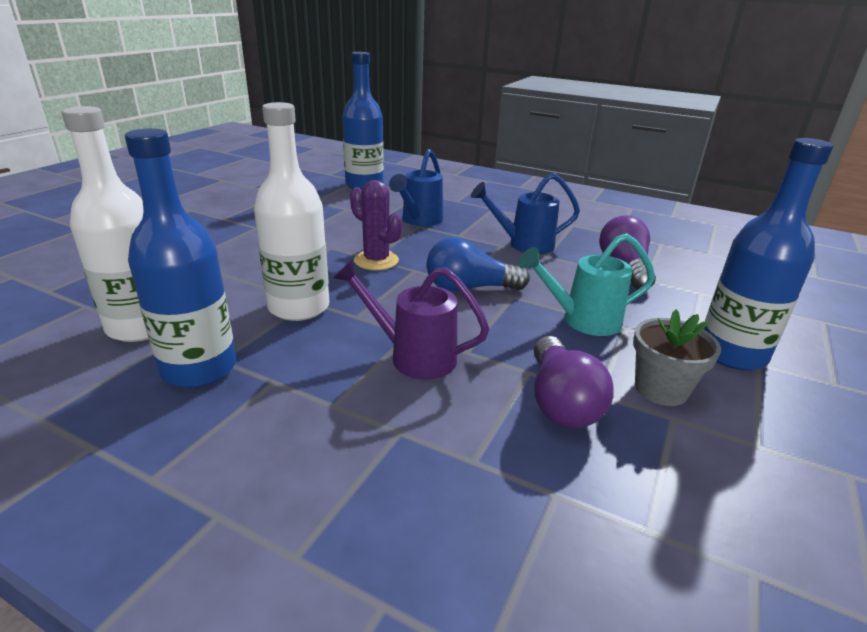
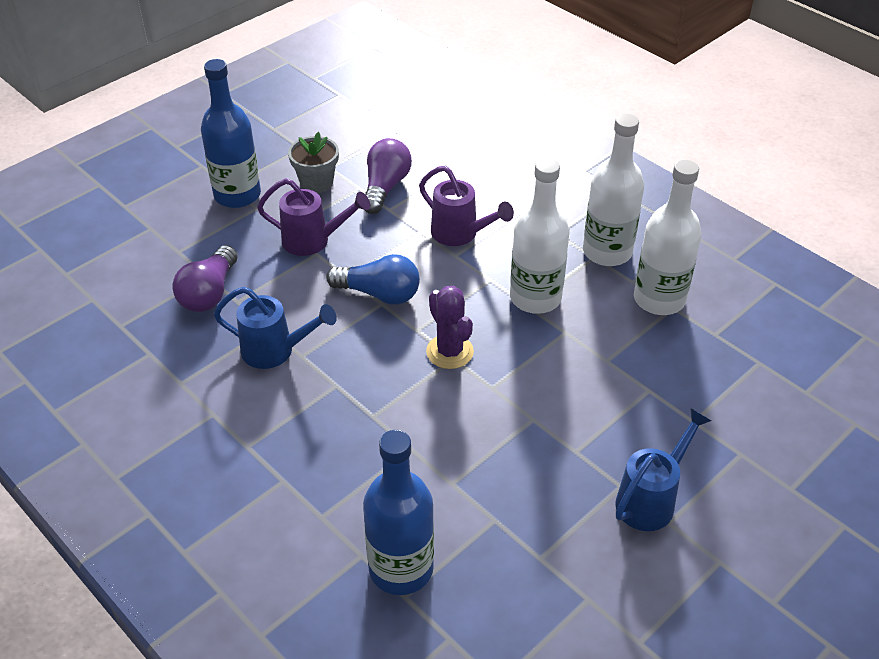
camera: 160 degrees left, 15 degrees up
blue bottle [125,128,236,388] -> white bottle [583,114,644,266]
blue watering can [389,149,443,226] -> blue watering can moved to [615,408,711,531]
turquoise watering can [519,233,655,336] -> purple watering can [257,178,370,256]

